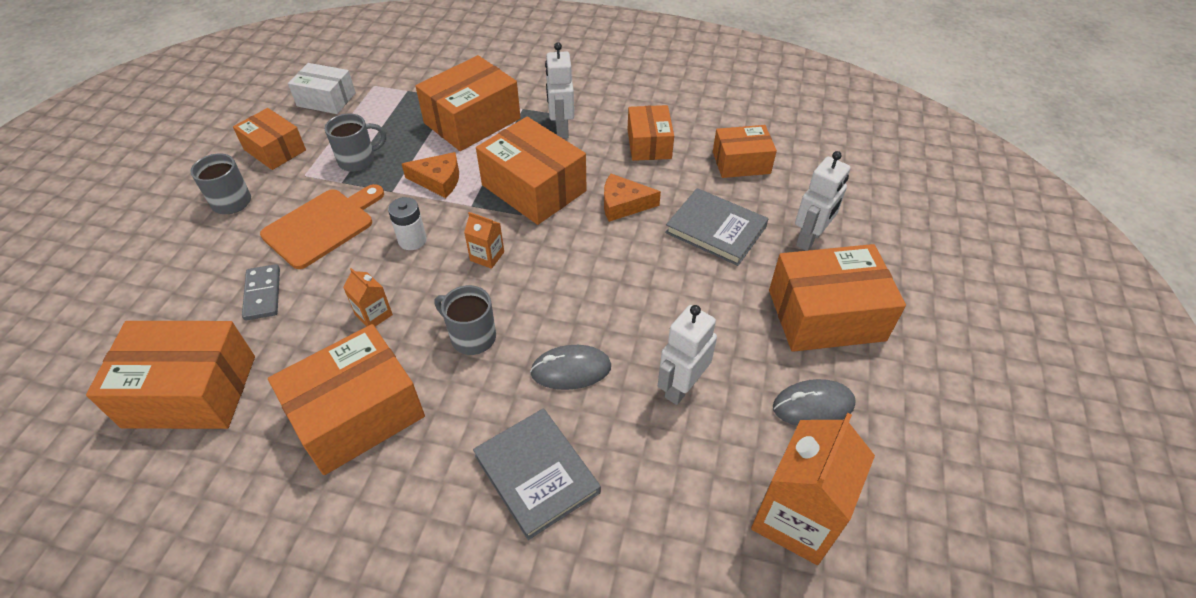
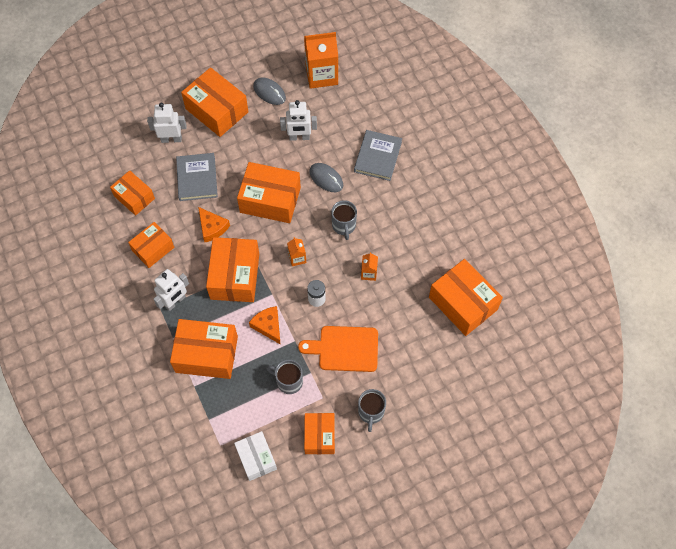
camera: 130 degrees left, 15 degrees up
grey domino [242,264,280,321] -> none
orange box [268,324,425,475] -> orange box moved to [237,162,301,223]

